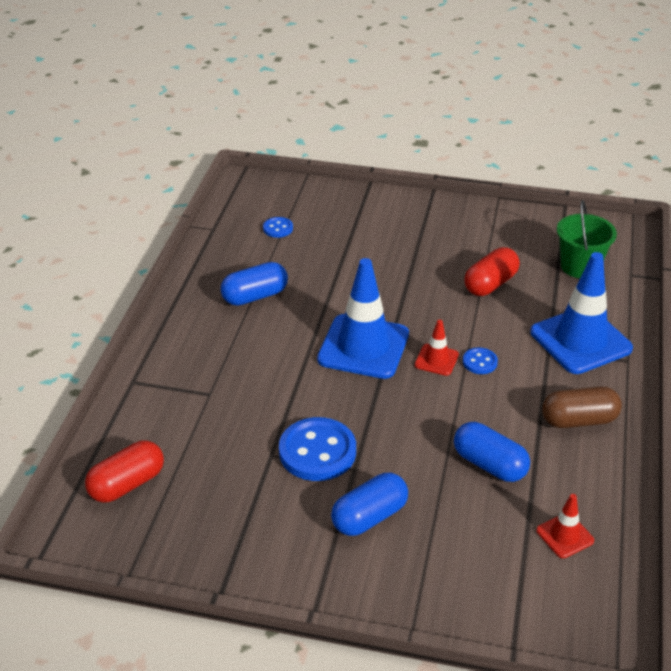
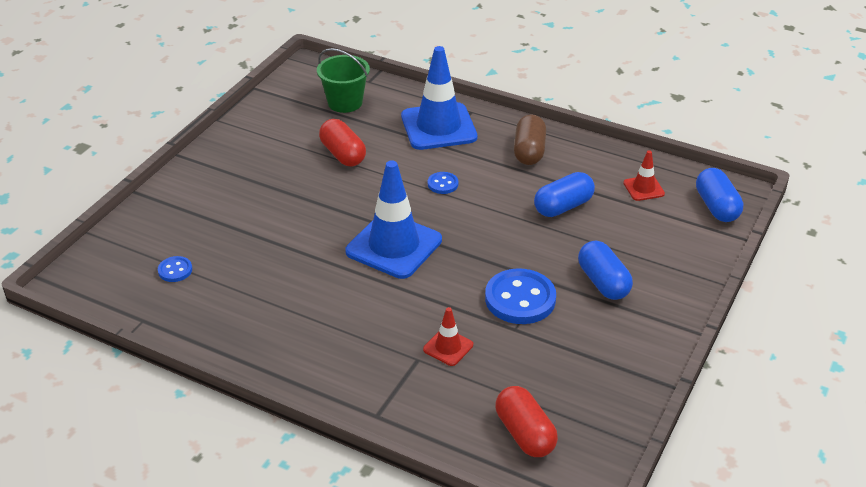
camera: 75 degrees left, 0 degrees up
blue capsule [221,262,288,306] -> blue capsule moved to [696,168,743,222]
red traffic cone [415,320,459,376] -> red traffic cone moved to [423,307,473,366]

